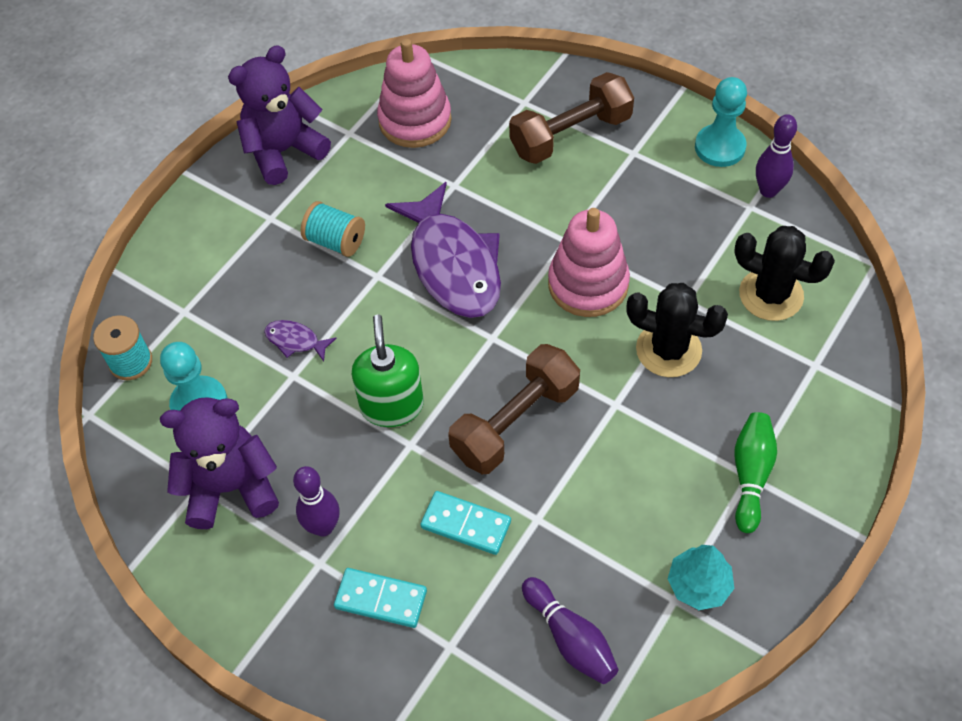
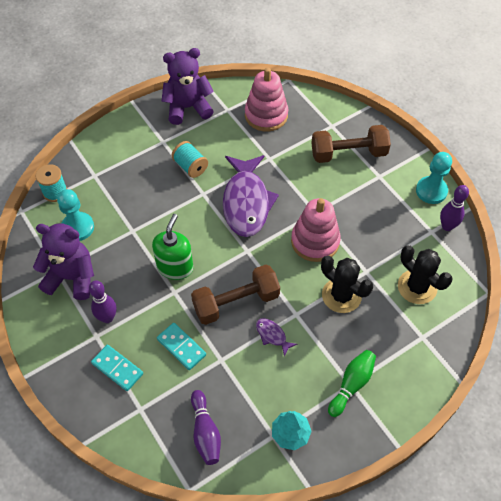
camera: 20 degrees right, 0 degrees up
purple fish [264,320,337,361] -> purple fish moved to [256,318,297,357]

